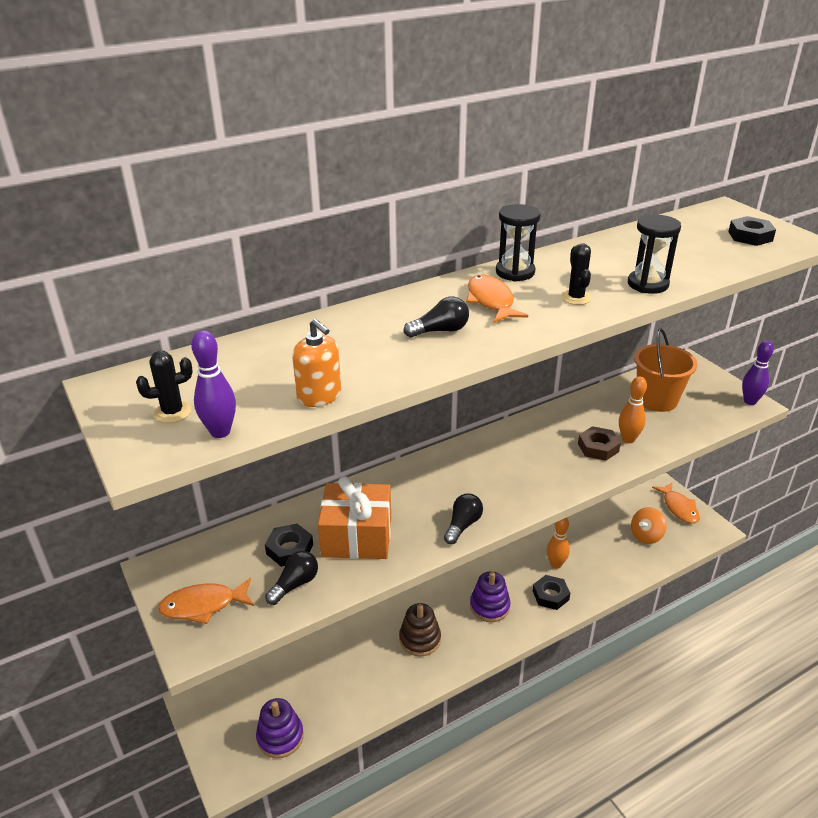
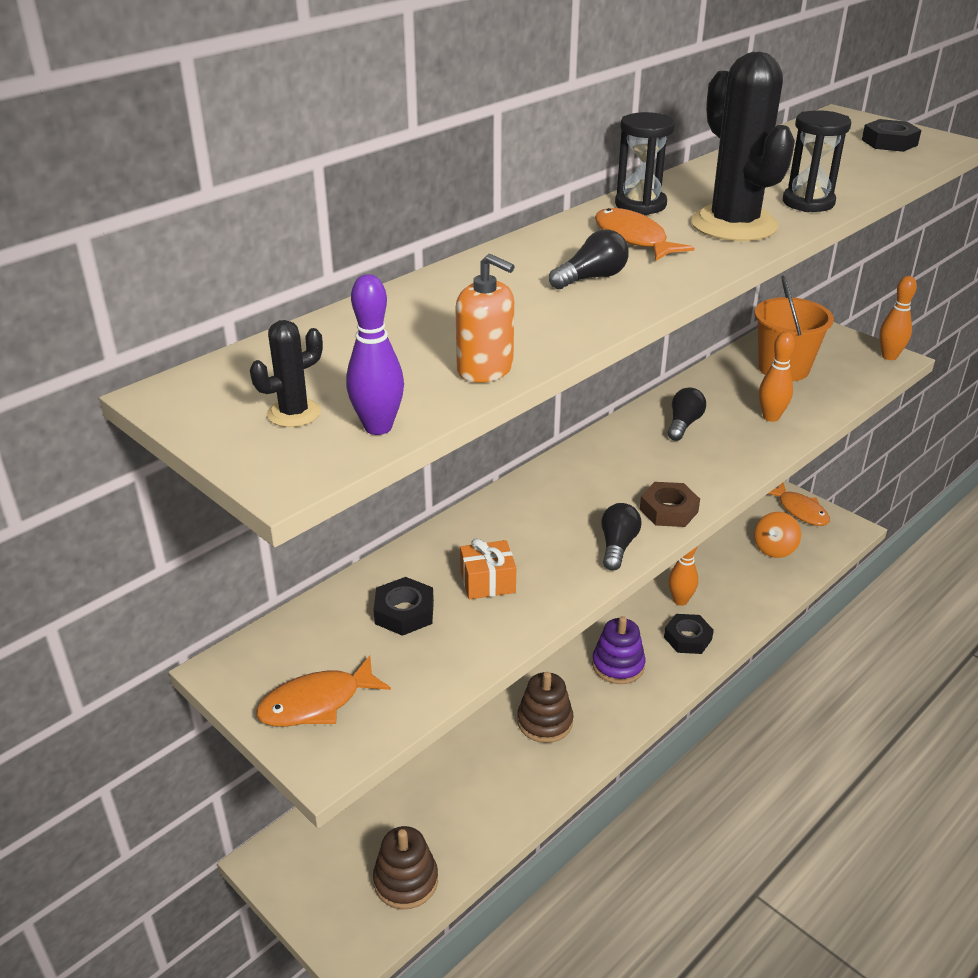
camera: 15 degrees left, 0 degrees up
purple stacking toy [256,698,304,758] -> brown stacking toy [373,826,438,910]
black light bulb [265,551,318,605] -> black light bulb moved to [668,387,706,441]
orange gift [318,476,391,559] -> orange gift [460,538,516,599], size x0.54
black cactus [561,243,592,305] -> black cactus [691,52,795,241], size x2.20
brown nut [578,426,621,461] -> brown nut moved to [640,482,700,527]
purple bowling pin [742,341,774,405] -> orange bowling pin [879,276,917,360]

